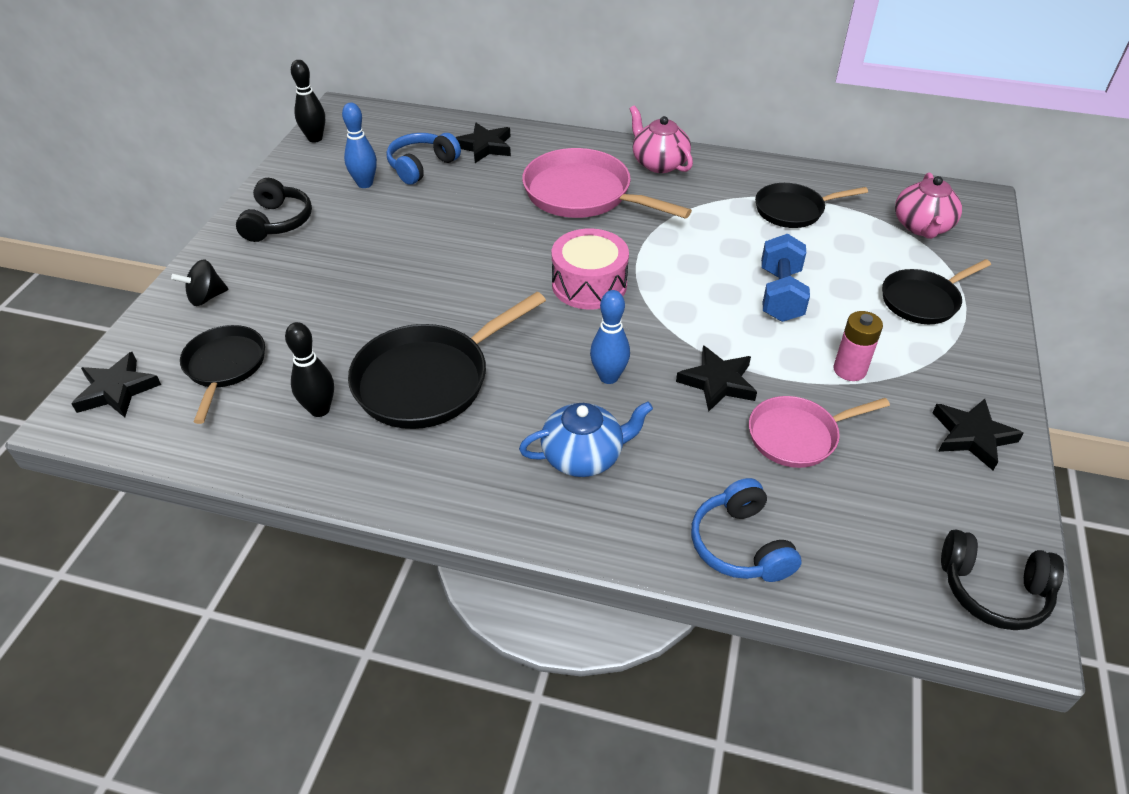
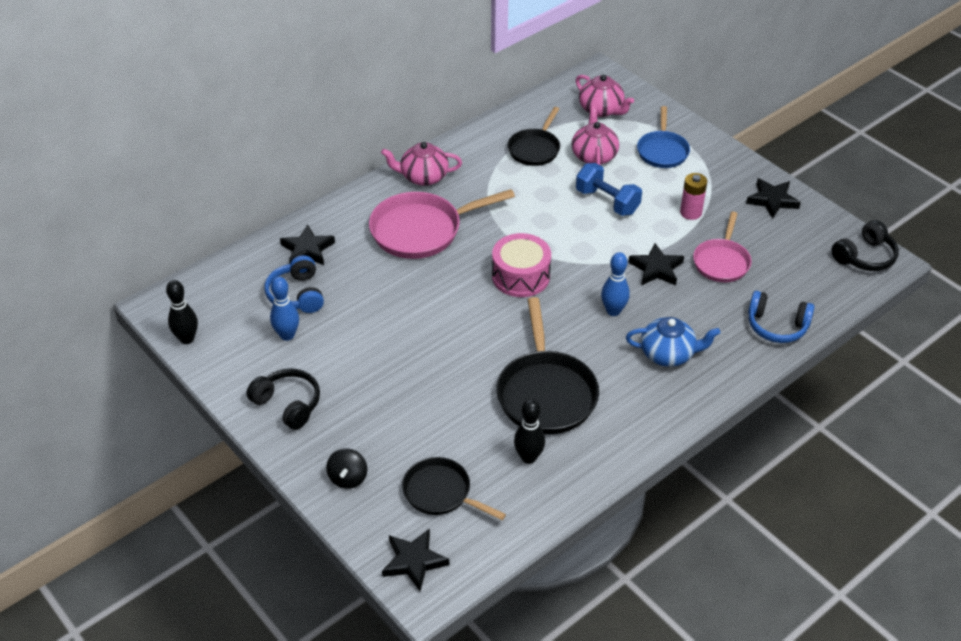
camera: 55 degrees left, 0 degrees up
blue teapot [519,401,653,477] -> blue teapot turned 75 degrees clockwise [626,317,720,367]
black pan [882,259,991,324] -> blue pan [637,106,690,168]
none -> pink teapot [572,105,619,165]

